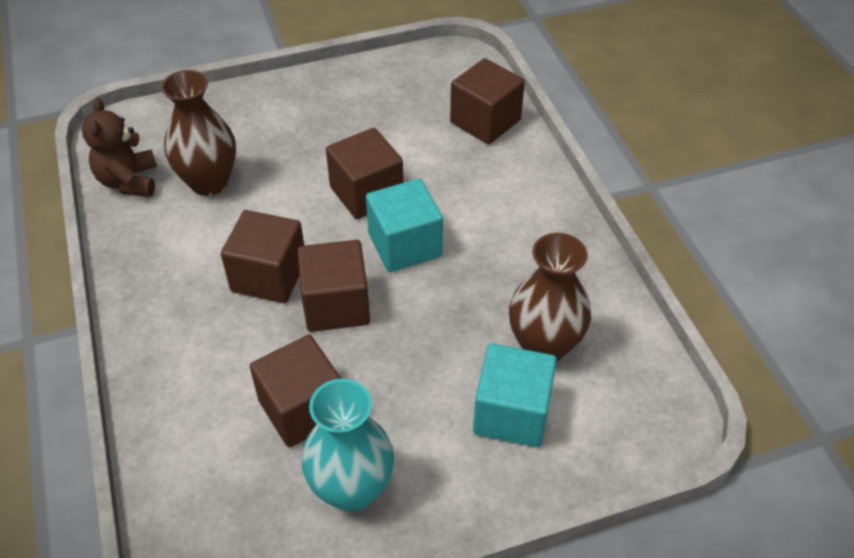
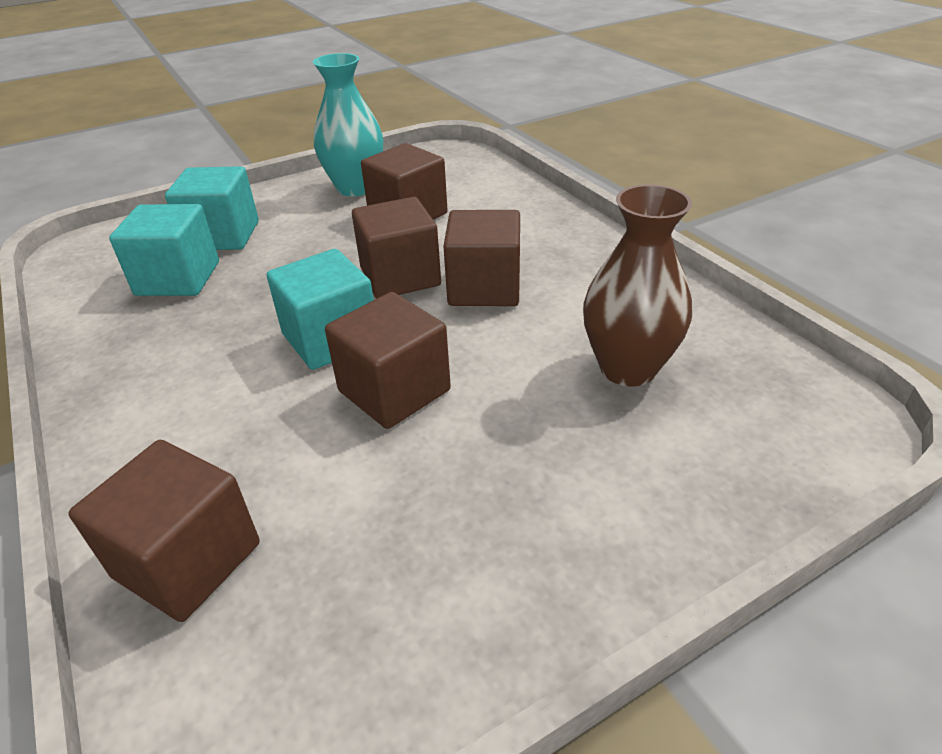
camera: 170 degrees right, 10 degrees down
brown teddy bear [82,98,157,197] -> none
brown vase [509,233,591,362] -> turquoise cube [109,204,219,296]

